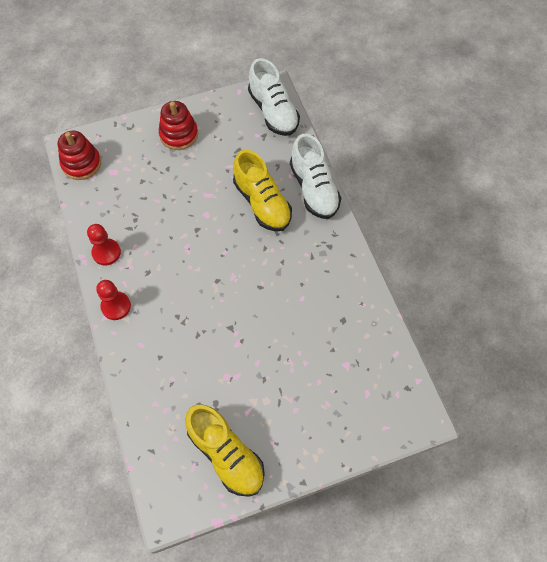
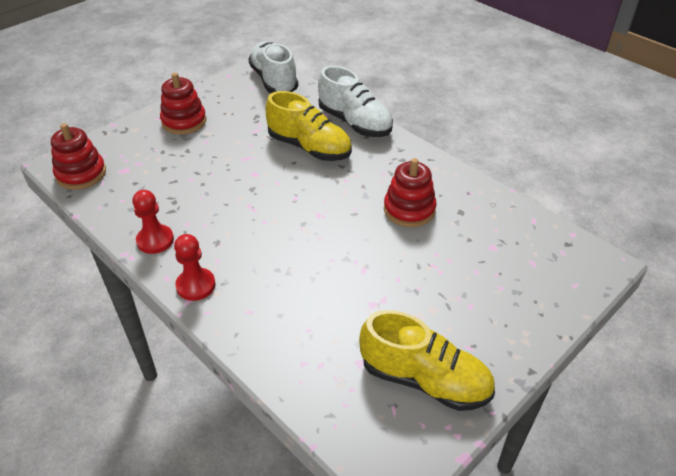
camera: 25 degrees left, 20 degrees down
white shoe [248,58,300,136] -> white shoe turned 150 degrees counterclockwise [248,41,298,93]
none -> red stacking toy [384,158,437,227]

